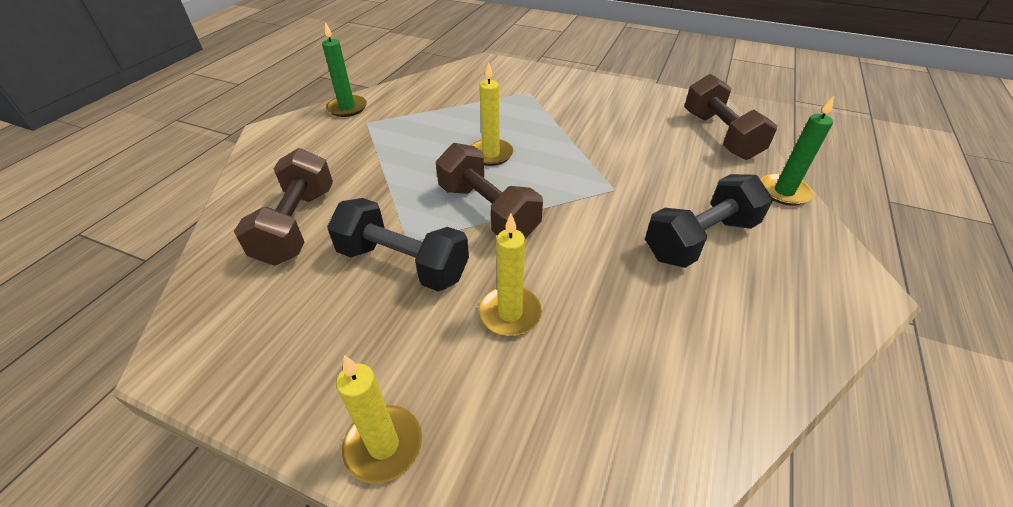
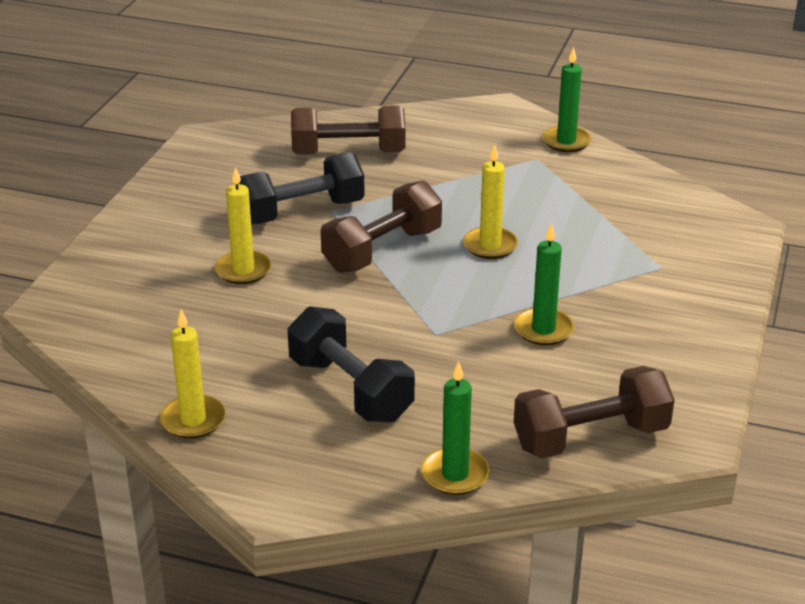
camera: 85 degrees right, 10 degrees down
black dumbbell [327,198,469,292] -> black dumbbell turned 45 degrees clockwise [239,152,365,224]
yellow candle [336,355,422,483] -> yellow candle moved to [160,309,226,439]
none -> green candle [514,223,574,346]

